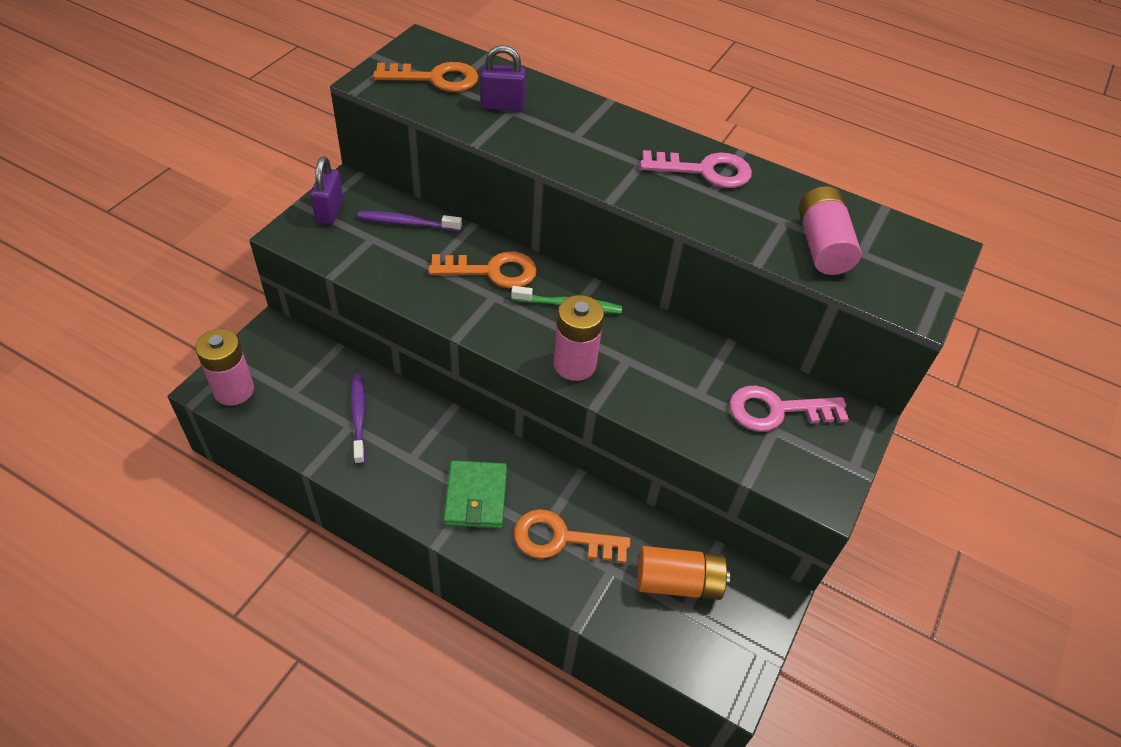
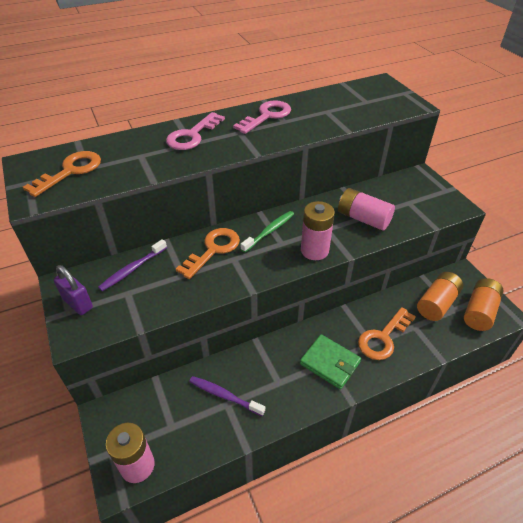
camera: 50 degrees left, 5 degrees down
purple padlock [480,45,526,111] -> none
pink key [730,386,849,432] -> pink key moved to [166,112,225,150]
pink battery [799,186,861,275] -> pink battery moved to [338,188,395,231]
none -> orange battery [464,278,503,331]

